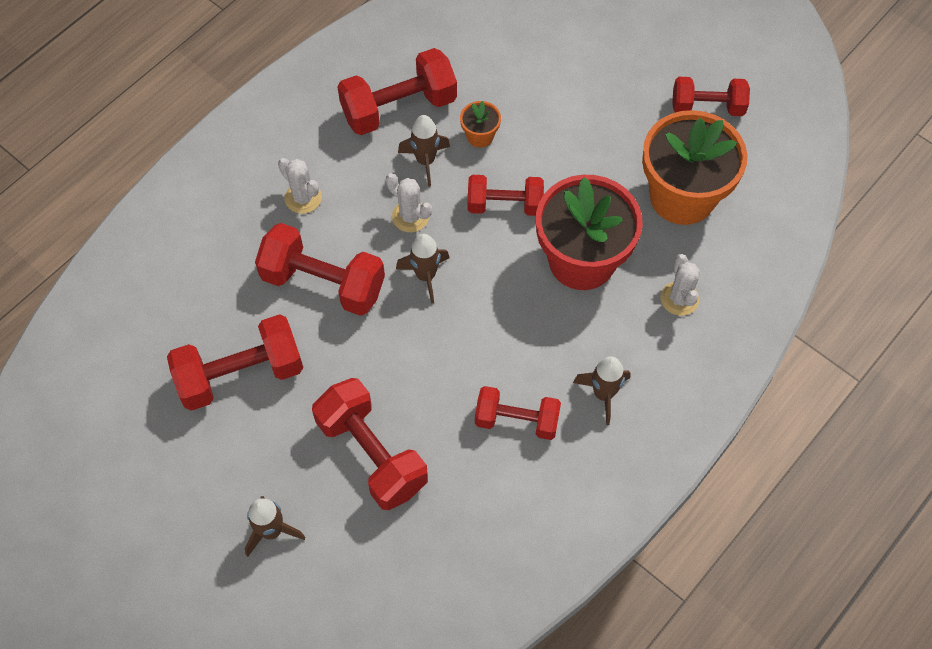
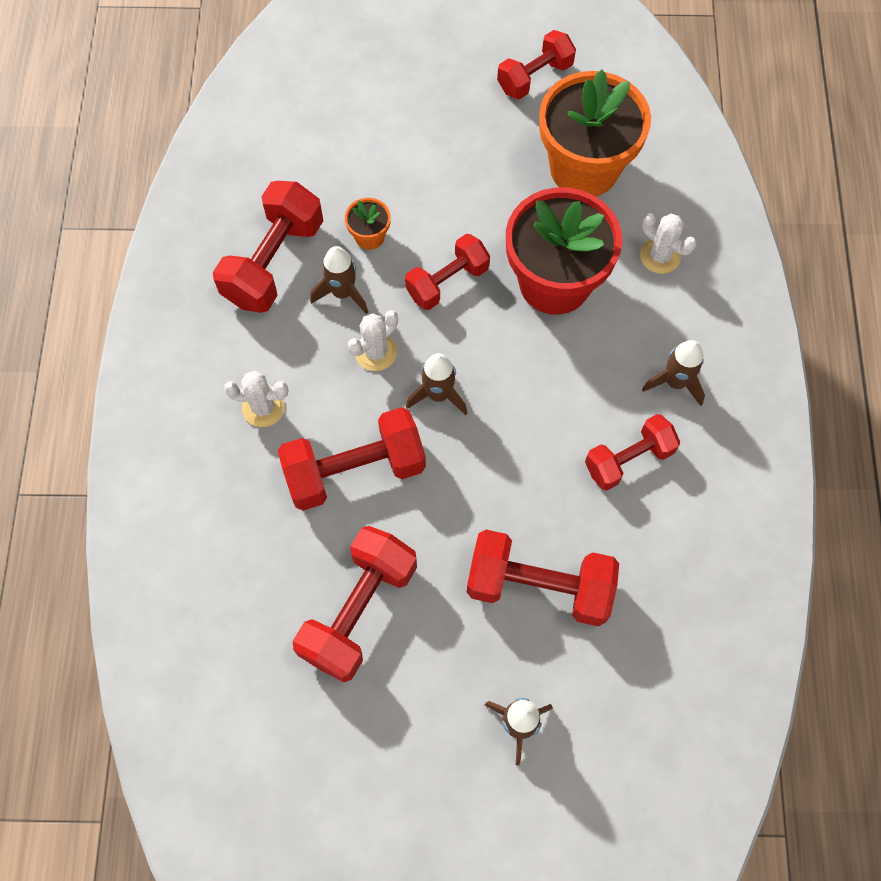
camera: 40 degrees left, 5 degrees up
white cactus [386,173,432,232] -> white cactus turned 45 degrees counterclockwise [348,310,398,371]

